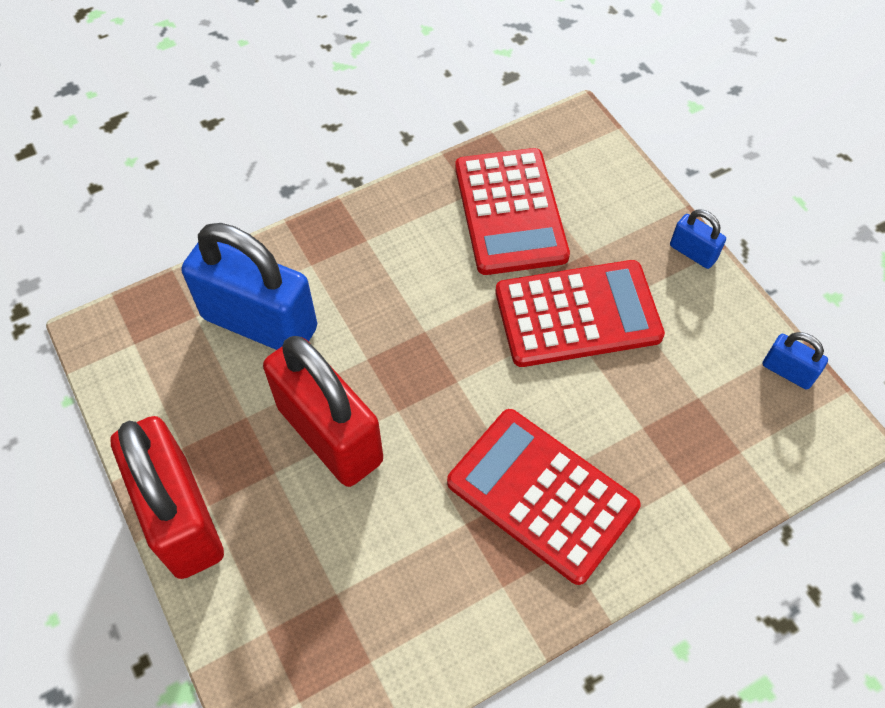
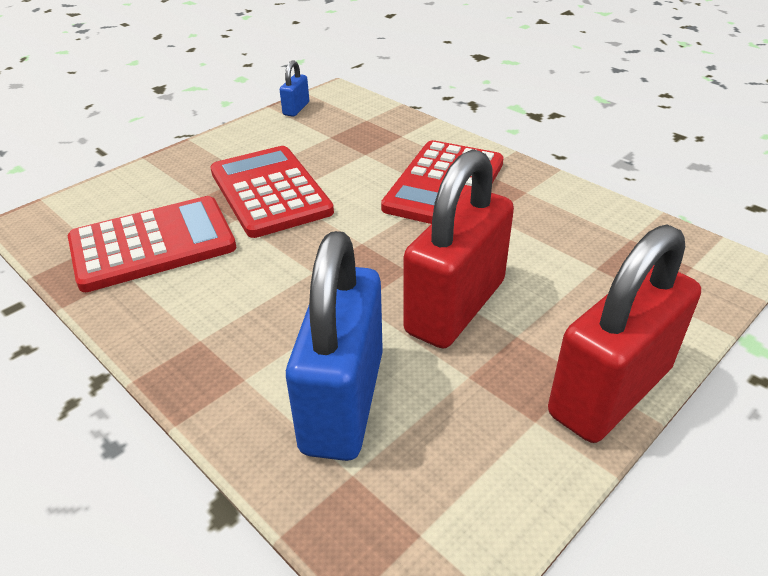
camera: 105 degrees left, 20 degrees down
blue padlock [670,209,726,269] -> none

